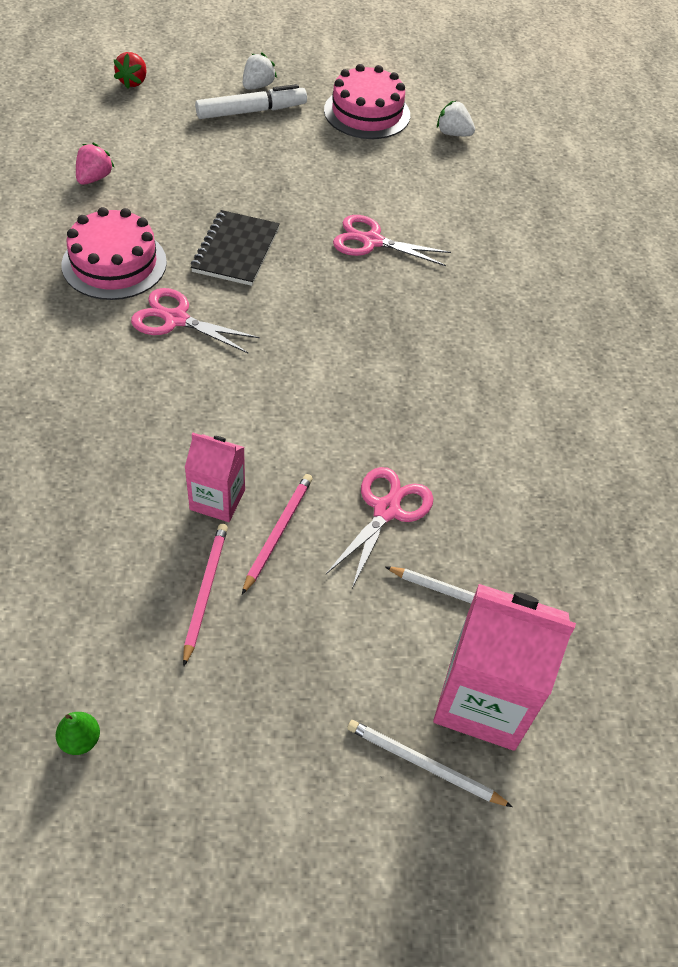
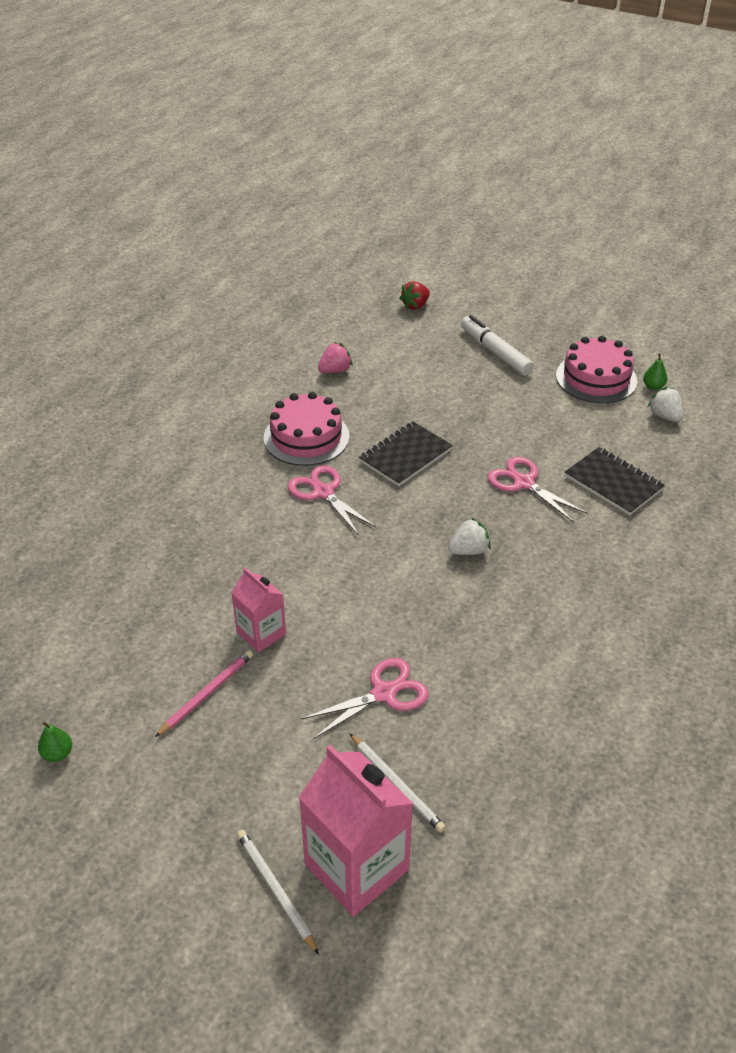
camera: 35 degrees right, 10 degrees down
white marker [195,84,307,119] -> white marker turned 135 degrees counterclockwise [461,315,534,376]
pink pencil [242,474,313,594] -> none
white strawberry [243,52,277,90] -> white strawberry moved to [448,518,491,555]
none -> black notebook [565,447,665,515]
none -> green pear [643,353,667,390]

